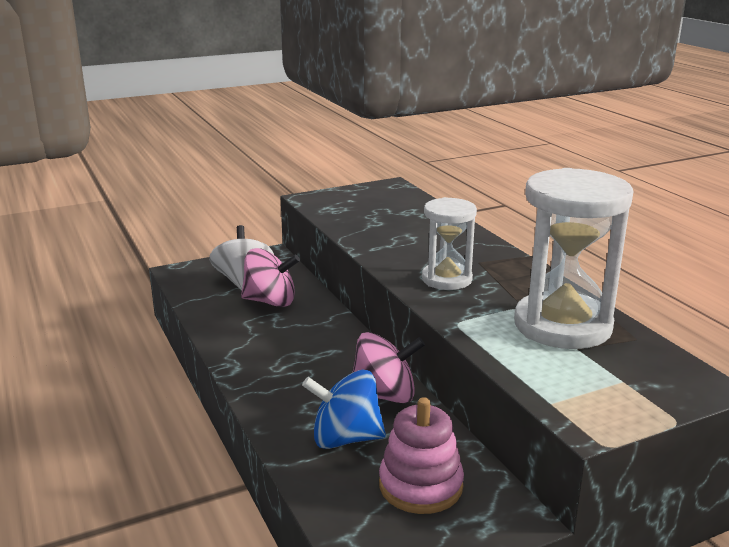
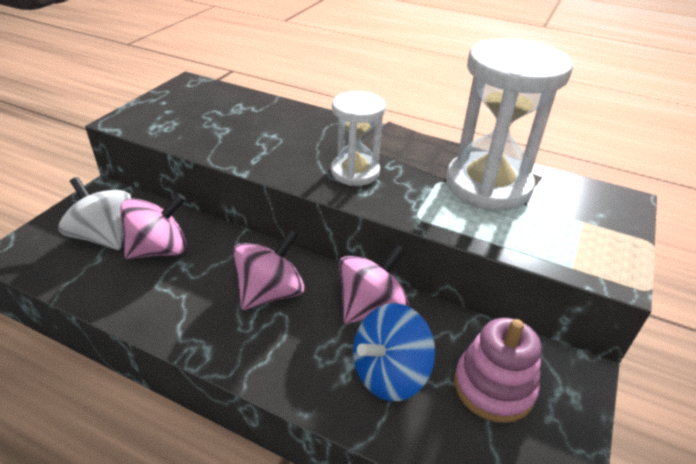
camera: 40 degrees left, 15 degrees up
none -> pink spinning top [233,230,304,310]

